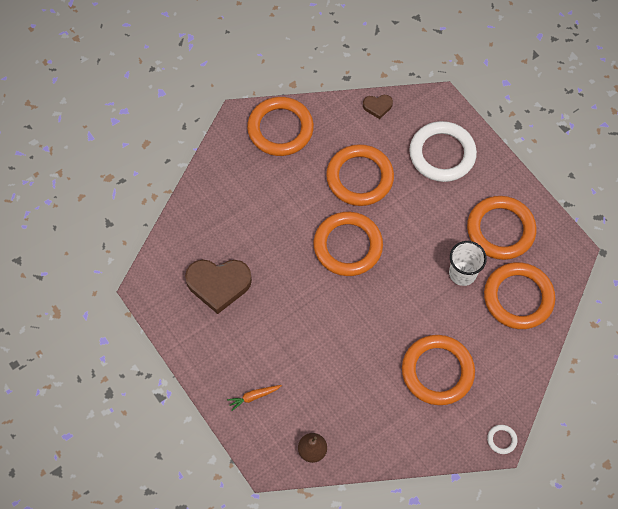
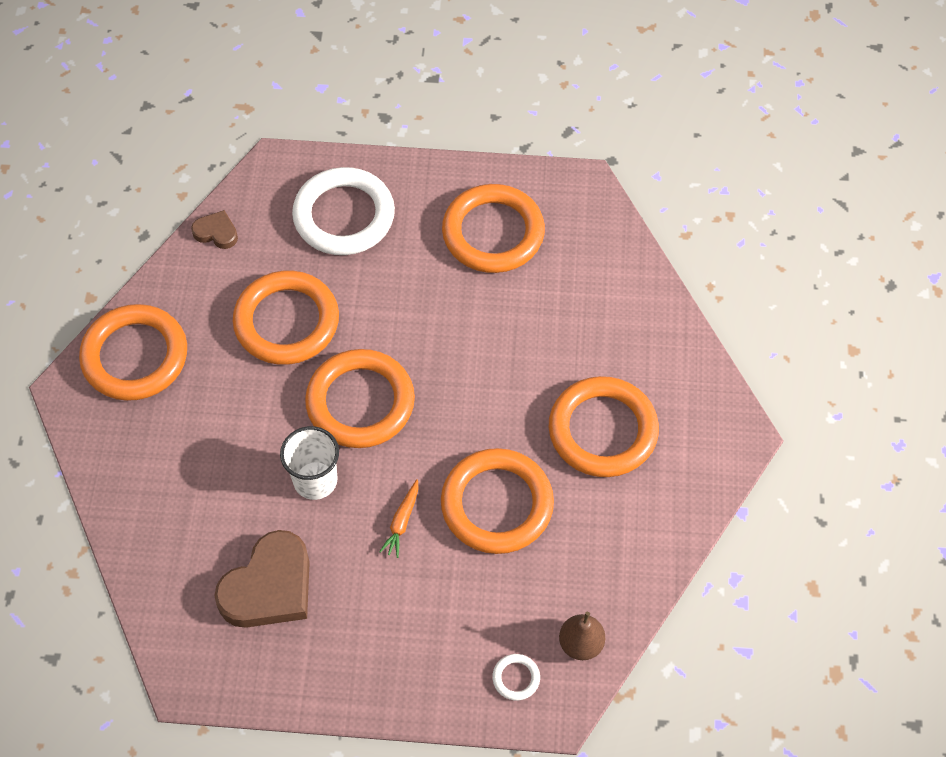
camera: 50 degrees left, 5 degrees down
orange carrot [227,385,282,411] -> orange carrot moved to [379,479,419,558]
brown heart [363,95,393,119] -> brown heart turned 105 degrees counterclockwise [191,210,238,249]
white cup [449,241,487,286] -> white cup moved to [280,426,339,500]
orange ring [484,262,555,329] -> orange ring moved to [441,448,554,554]
white ring [487,425,517,454] -> white ring moved to [492,654,540,700]

